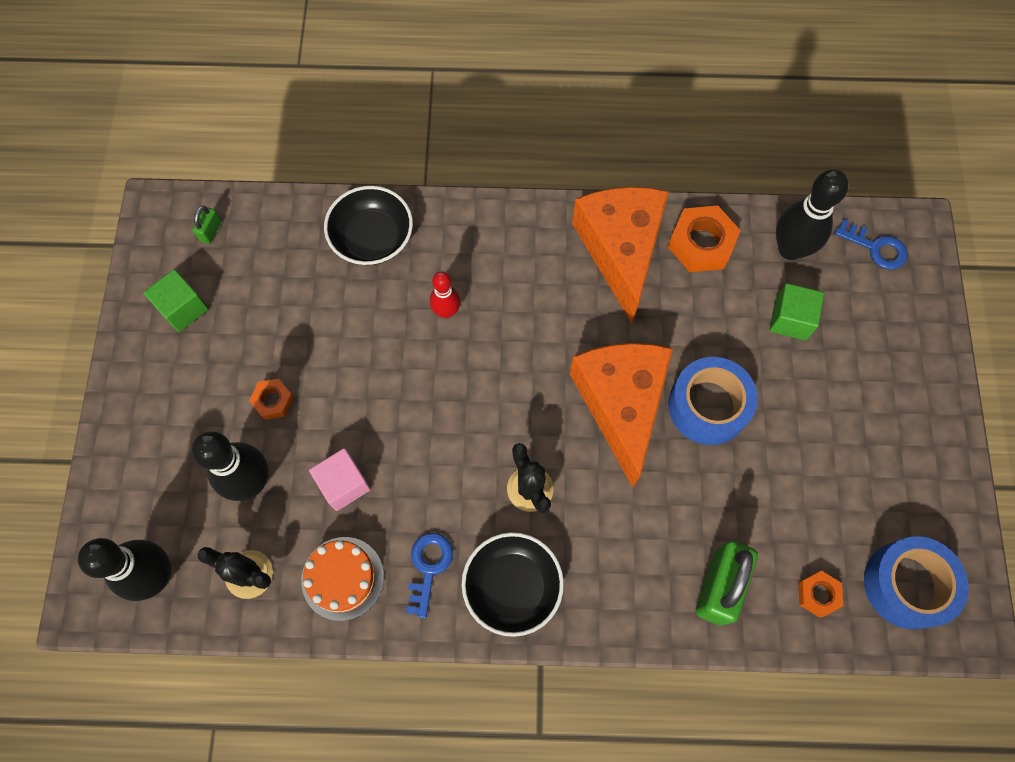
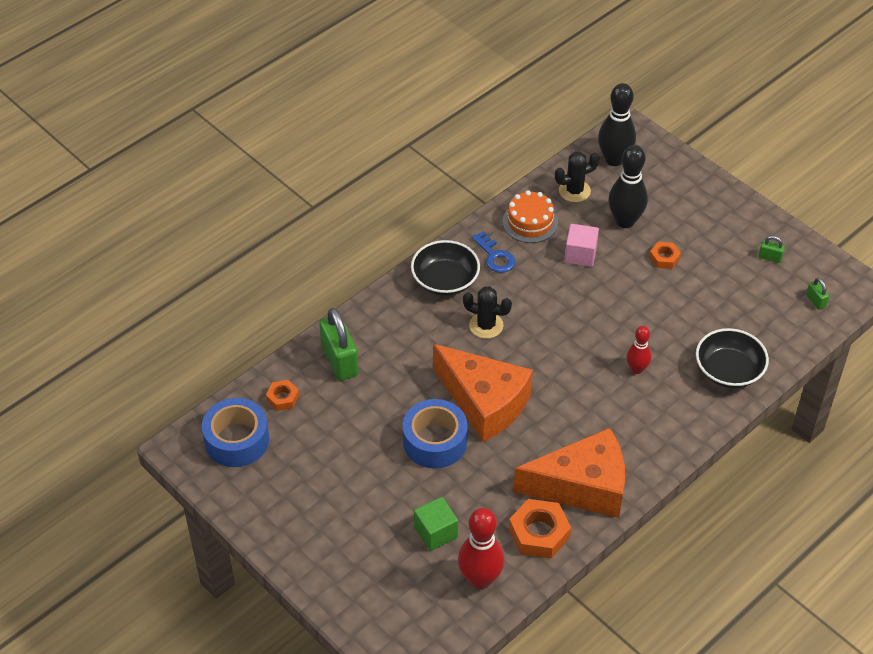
camera: 135 degrees right, 20 degrees down
green cube [144,269,209,332] -> green padlock [758,236,785,263]
orange cheese [572,187,669,323] -> orange cheese turned 45 degrees counterclockwise [513,428,625,518]
black bowling pin [776,169,849,260] -> red bowling pin [458,508,504,589]
blue key [835,219,908,270] -> none

